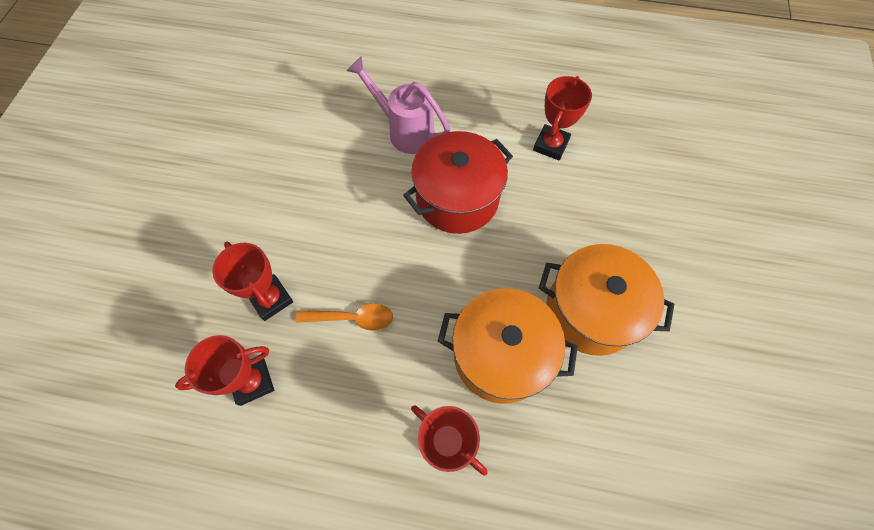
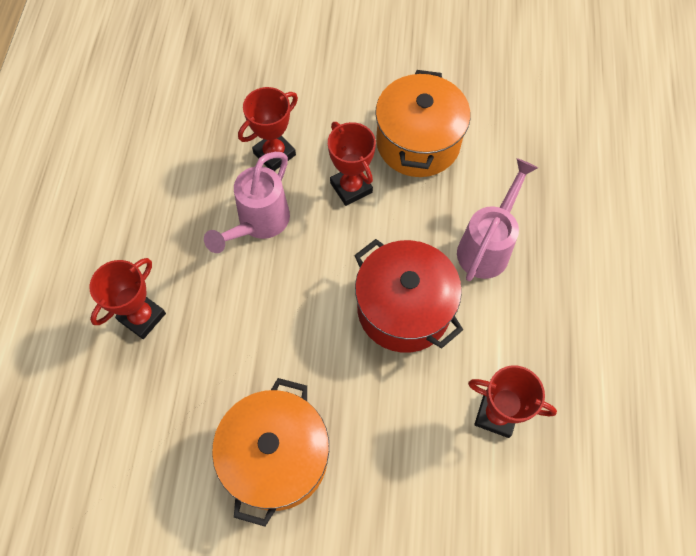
camera: 85 degrees right, 0 degrees up
red trophy [175,335,274,406] -> red trophy moved to [328,122,376,206]
orange spoon [296,304,393,331] -> pink watering can [204,152,290,253]
orange pot [437,288,578,404] -> orange pot moved to [375,70,470,177]

